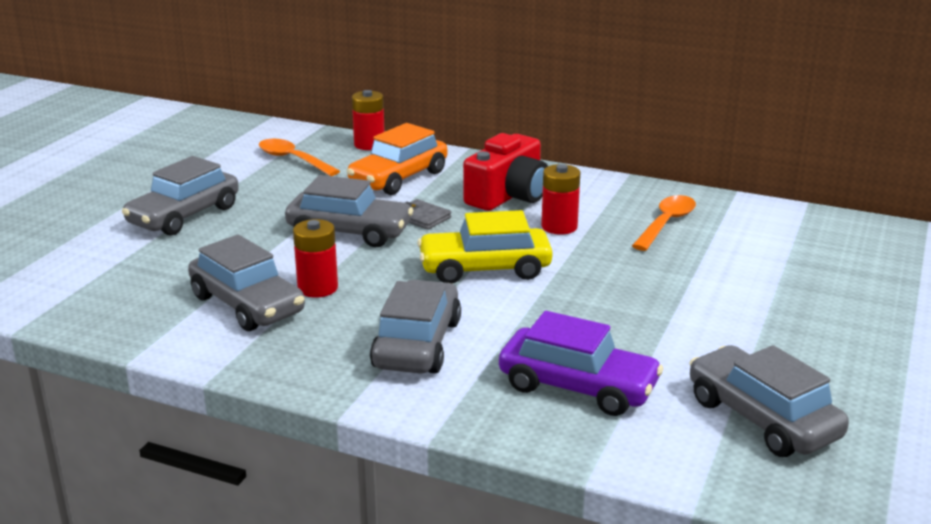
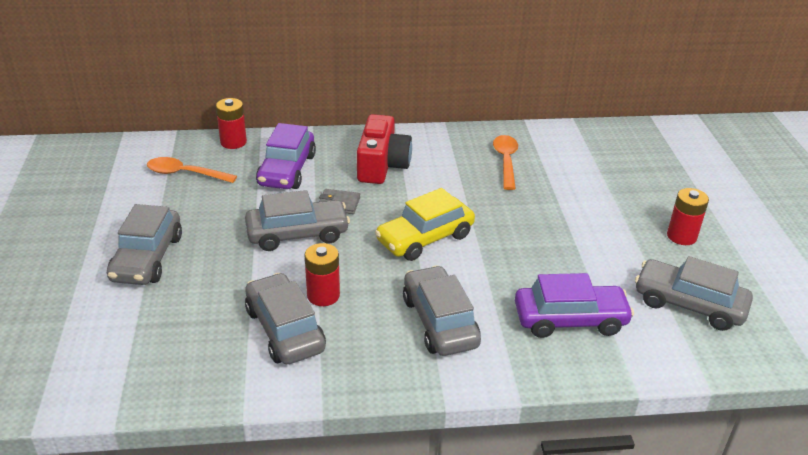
camera: 30 degrees left, 10 degrees up
grey car [188,234,305,331] -> grey car turned 135 degrees counterclockwise [245,273,326,364]
orange car [347,123,447,195] -> purple car [256,123,316,189]
red battery [541,164,580,235] -> red battery moved to [667,188,709,245]

